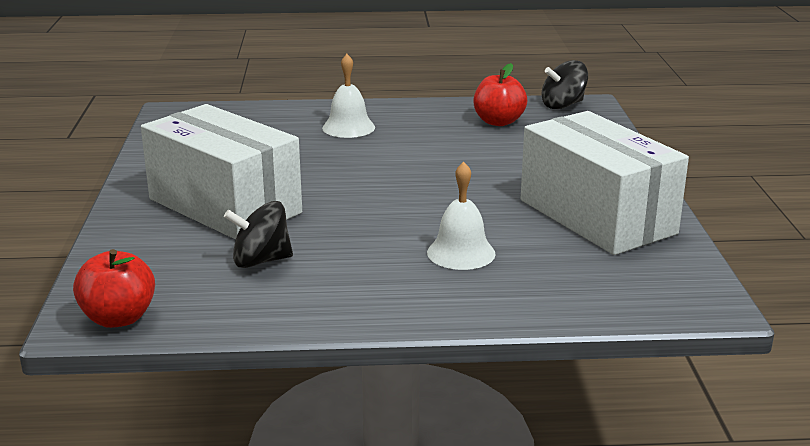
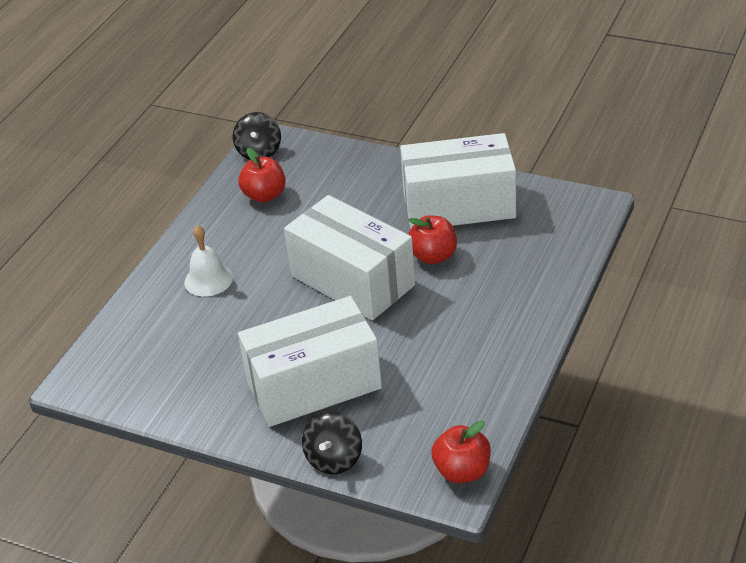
camera: 60 degrees left, 15 degrees up
black spinning top [224,201,293,268] -> black spinning top moved to [302,411,362,474]
white bell [427,162,495,270] -> none
none -> white box [284,195,415,320]
none -> red apple [408,215,457,264]

